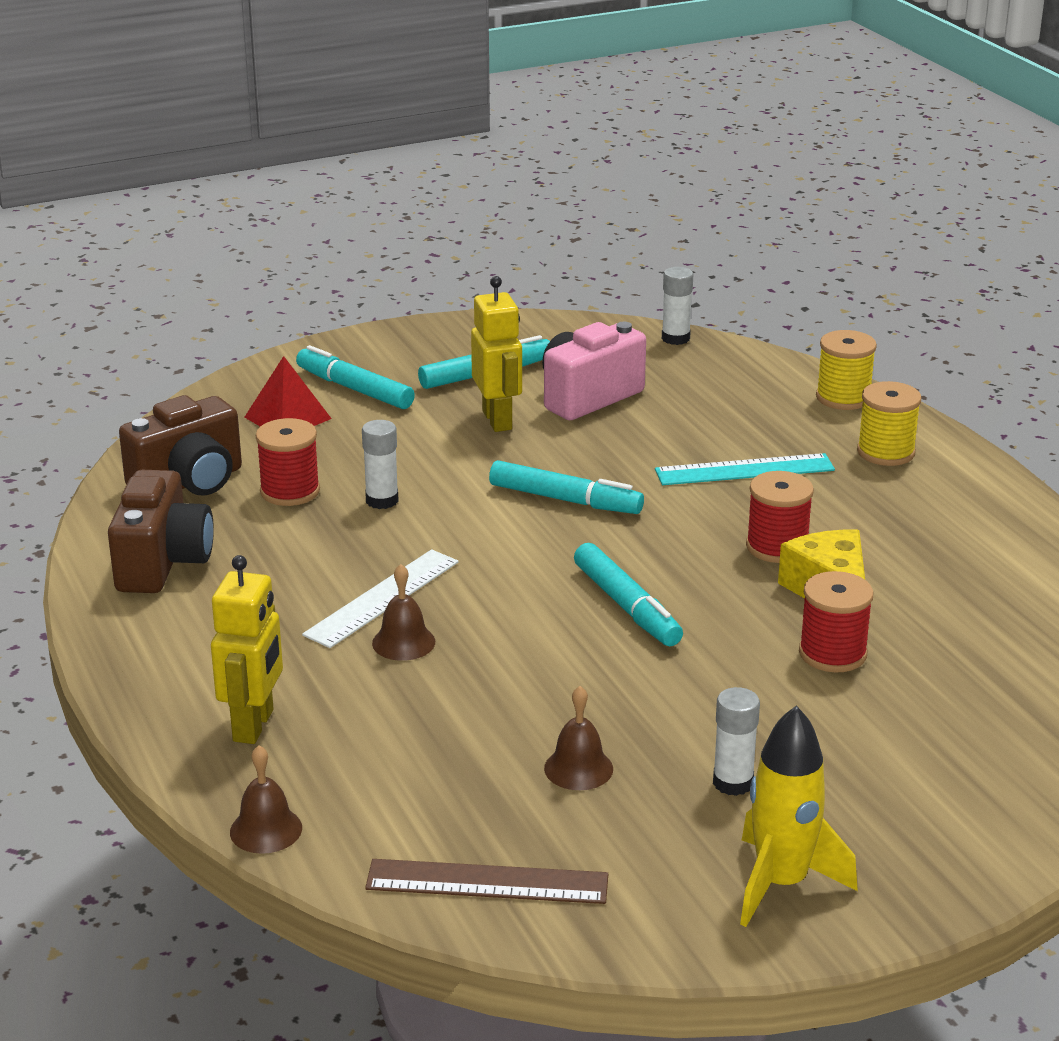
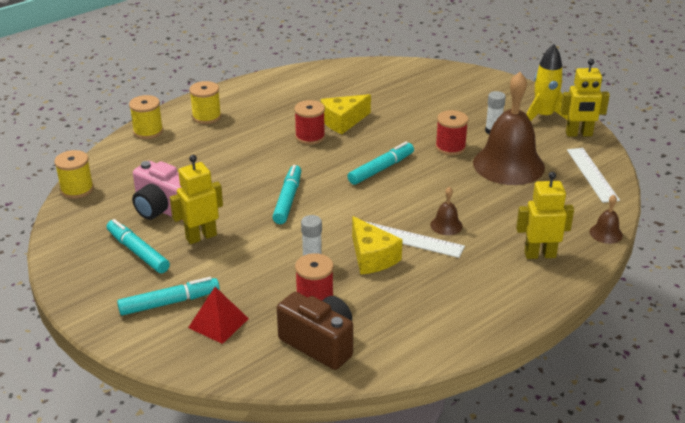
camera: 105 degrees left, 5 degrees up
brown camera [108,470,214,593] -> none
turquoise marker [296,345,415,409] -> turquoise marker turned 135 degrees counterclockwise [117,277,220,316]
brown ruler [365,859,608,904] -> white ruler [567,148,620,203]
brown bell [544,686,613,790] -> brown bell [473,72,545,185], size x2.42
turquoise ruler [655,453,835,485] -> none
white glue stick [662,267,693,345] -> yellow spool [54,150,94,199]
red spool [799,571,874,673] -> red spool moved to [435,110,468,156]
none -> yellow cheese [352,216,403,275]
none -> yellow robot [560,59,610,137]

